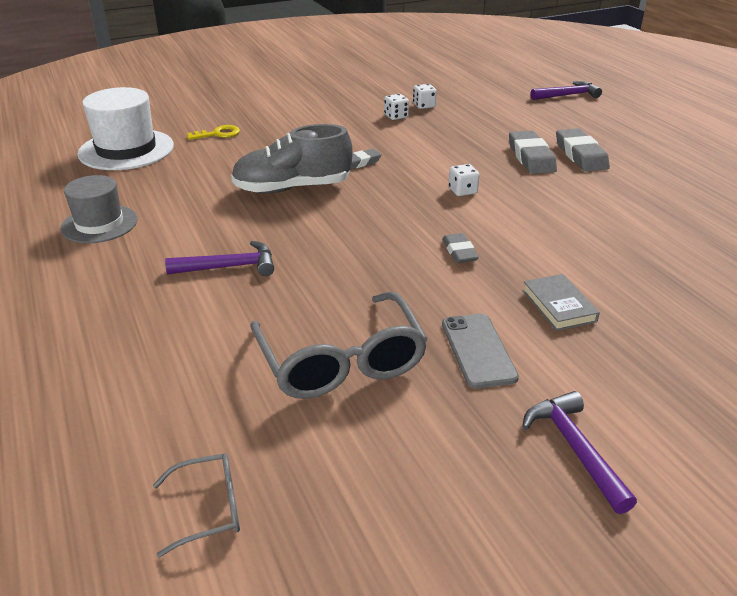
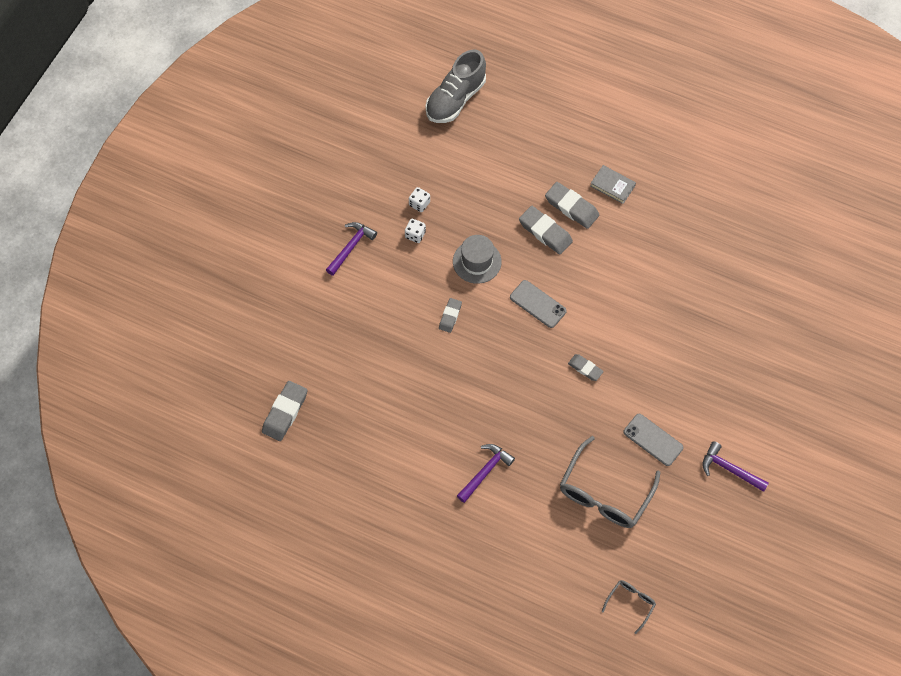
camera: 40 degrees left, 30 degrees up
grey hat [61,175,137,243] -> grey hat moved to [453,235,502,284]
white hat [77,87,174,170] -> grey eraser [262,381,307,441]
yellow key [187,125,240,140] -> none
grey shoe [231,124,353,194] -> grey shoe moved to [426,50,486,123]
grey glasses [250,291,428,399] -> grey glasses turned 90 degrees clockwise [560,436,660,528]
white dice [448,164,480,196] -> grey phone [510,280,567,328]
grey book [522,274,600,331] -> grey book moved to [590,165,636,204]
purple hammer [531,81,602,100] -> purple hammer moved to [326,222,377,276]

